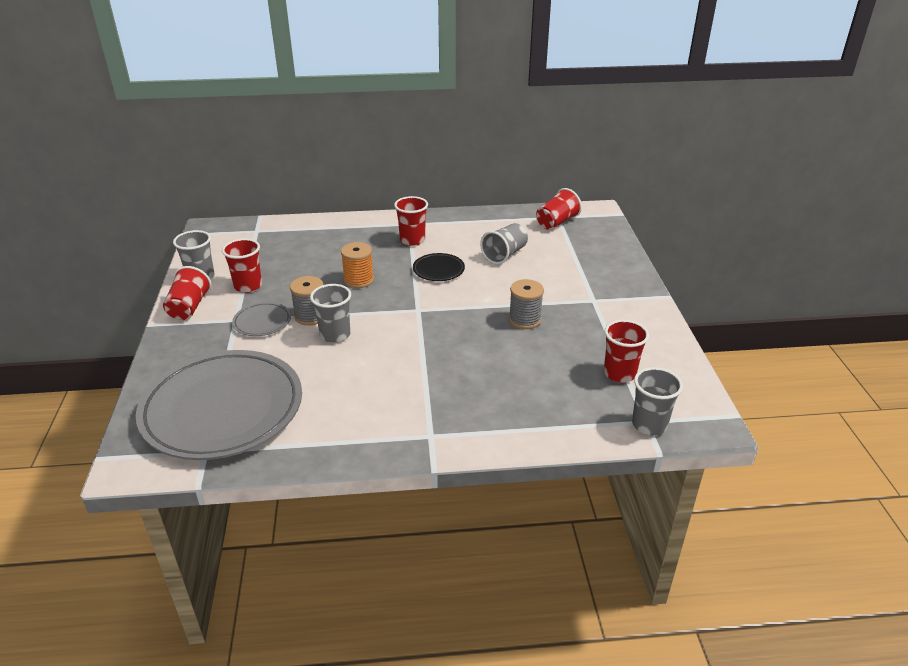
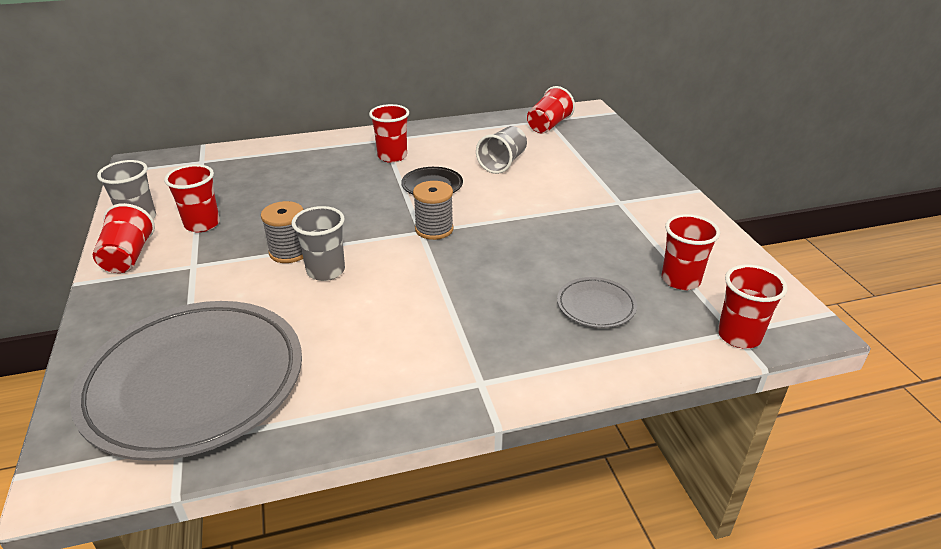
camera: 10 degrees left, 0 degrees up
grey plate [232,302,291,336] -> grey plate moved to [557,277,637,328]
orange spool [341,242,374,288] -> none
grey spool [509,279,544,329] -> grey spool moved to [413,181,454,240]
grey cup [632,367,683,435] -> red cup [718,264,788,348]

